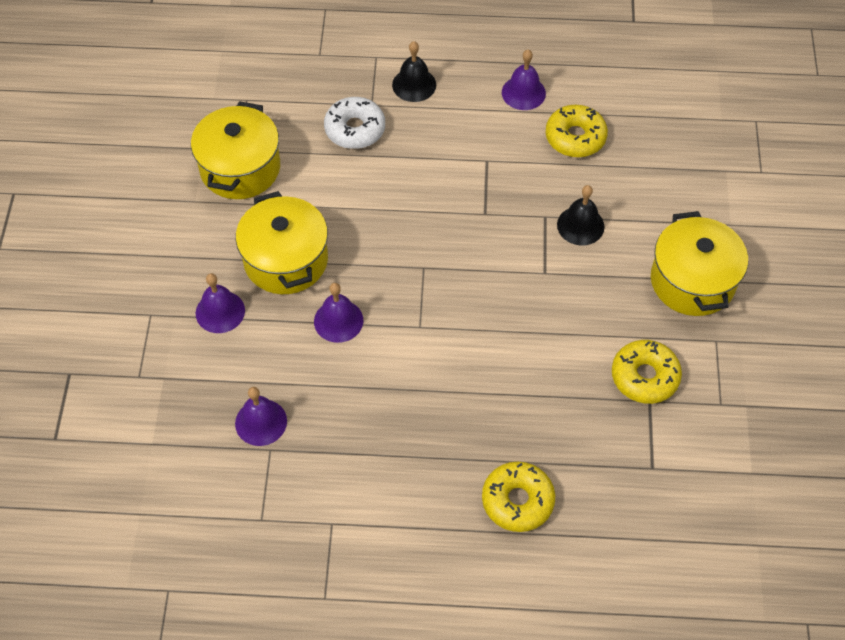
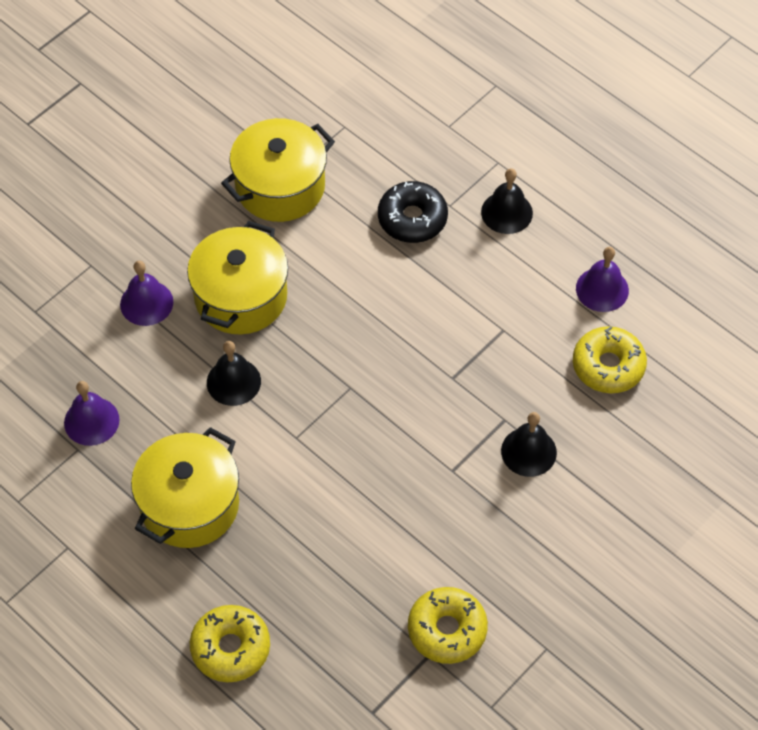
camera: 40 degrees right, 0 degrees up
purple bell [314,283,363,343] -> black bell [207,341,261,406]
white donut [324,97,385,149] -> black donut [378,181,448,243]
yellow pot [651,211,748,316] -> yellow pot moved to [131,427,239,548]

